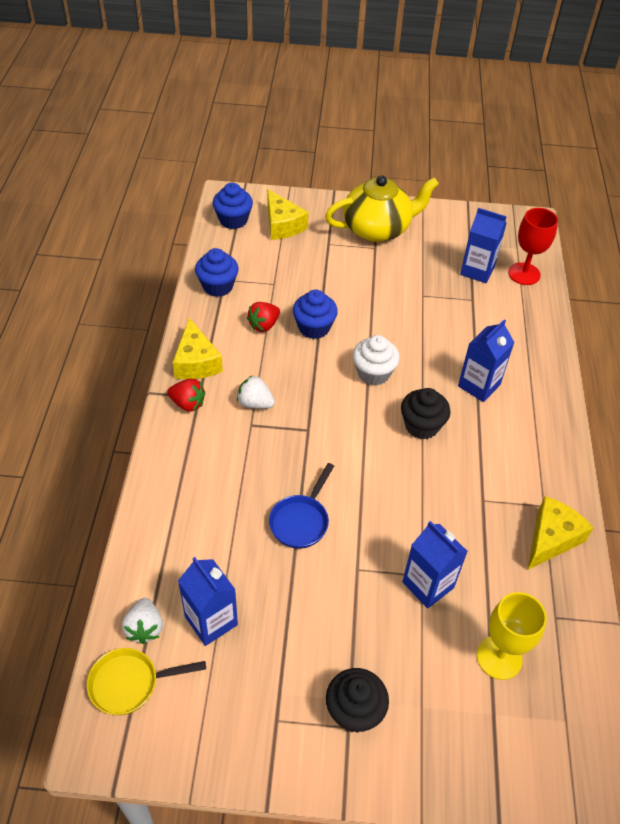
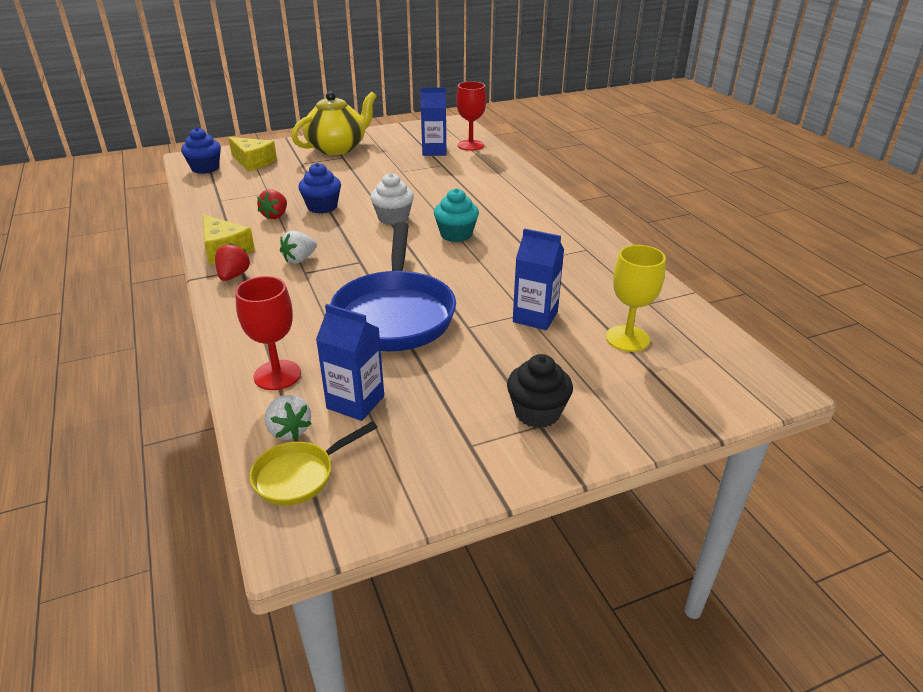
camera: 25 degrees left, 15 degrees down
red strawberry [167,379,205,412] -> red strawberry turned 75 degrees counterclockwise [215,243,250,281]
blue cupcake [195,248,239,297] -> none
white strawberry [237,375,275,409] -> white strawberry turned 45 degrees counterclockwise [280,231,317,264]
blue pan [269,463,334,549] -> blue pan [330,222,456,351], size x2.06
black cupcake [401,388,450,440] -> turquoise cupcake [434,188,479,242]
blue carton [458,319,515,402] -> none
yellow cheese [528,496,594,569] -> none
none -> red goblet [235,276,301,390]

